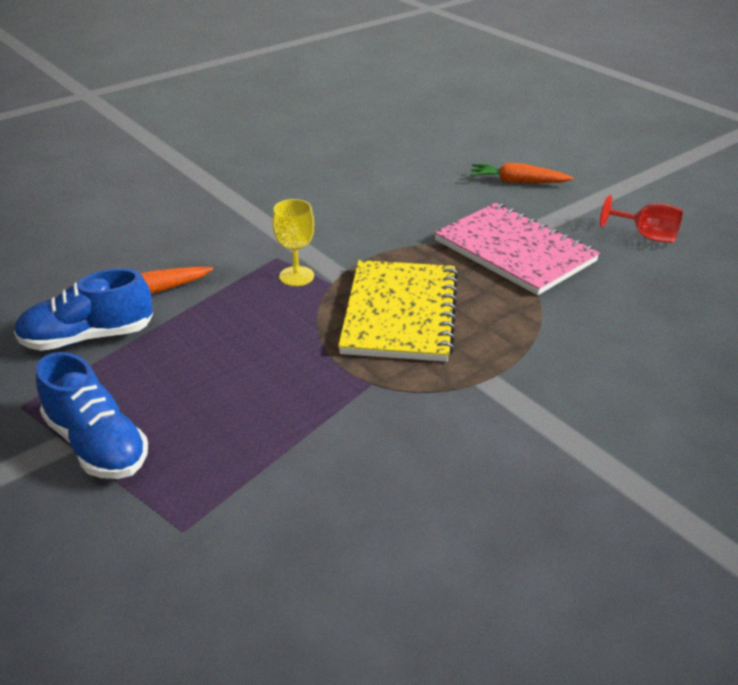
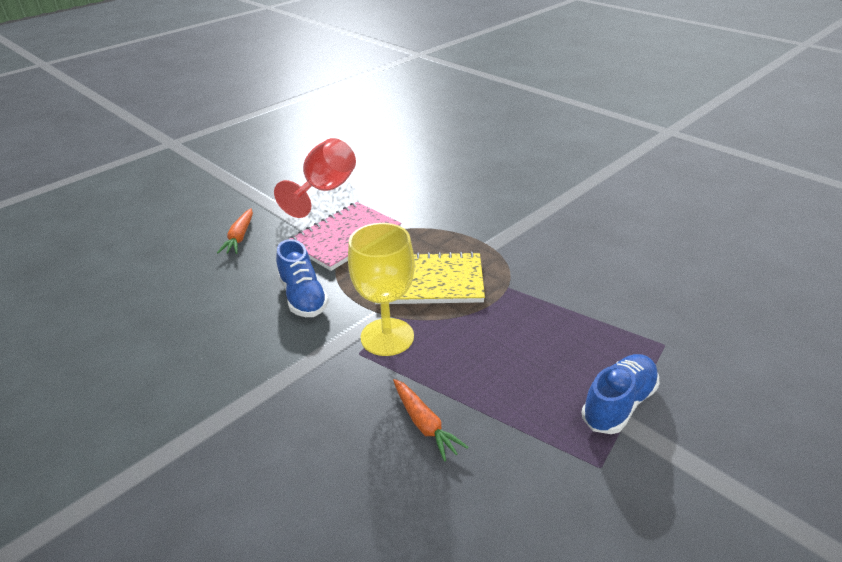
camera: 95 degrees left, 0 degrees up
blue shoe [14,268,153,351] -> blue shoe moved to [276,239,329,317]
yellow goblet [273,199,314,286] -> yellow goblet [348,223,415,356], size x1.85
red goblet [600,195,683,243] -> red goblet [274,138,356,218], size x1.85

